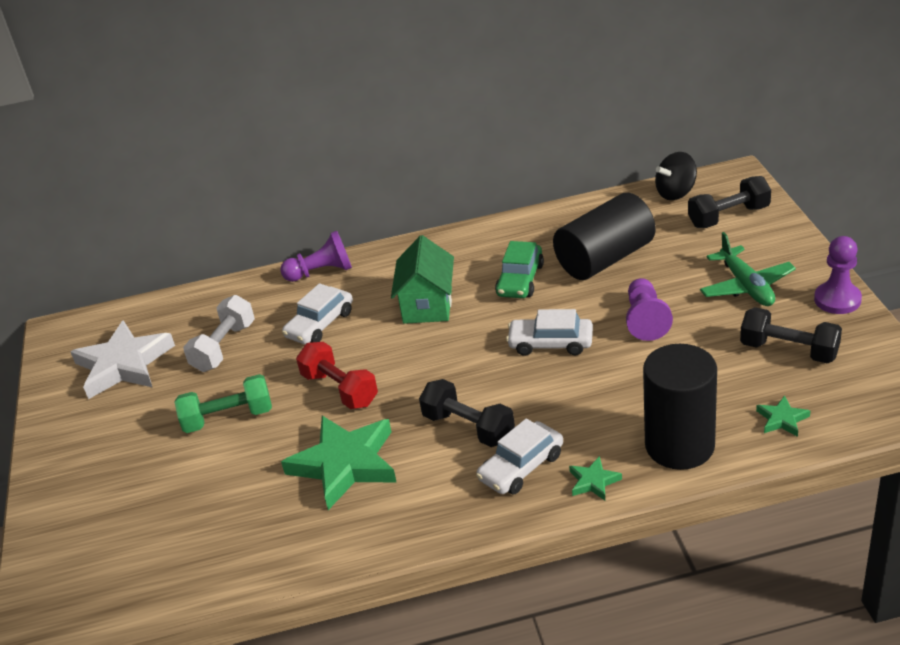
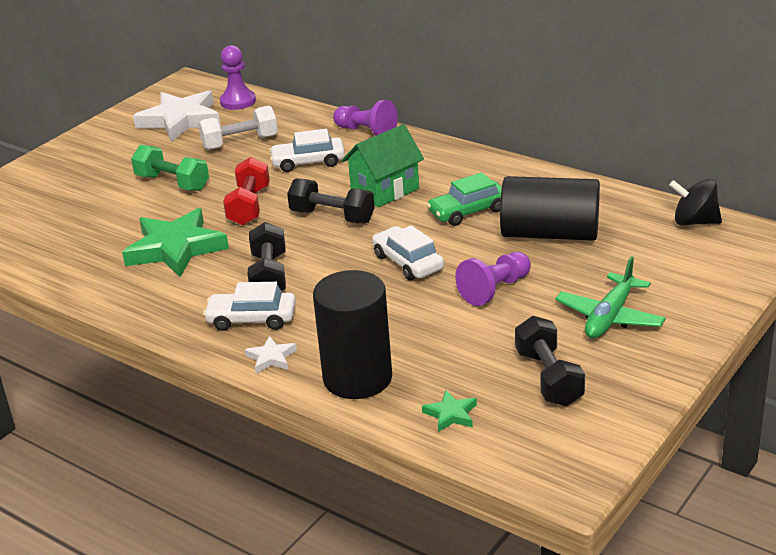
camera: 45 degrees right, 5 degrees down
green star [569,456,622,500] -> white star [245,336,297,373]
black dumbbell [688,176,771,228] -> black dumbbell moved to [287,178,375,223]
purple pawn [814,236,862,314] -> purple pawn moved to [220,45,256,110]

